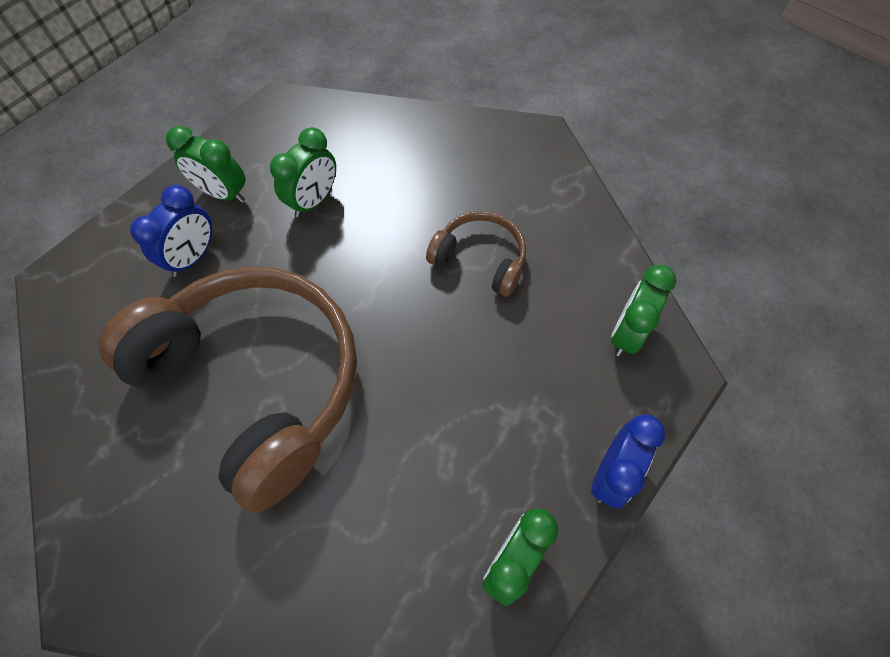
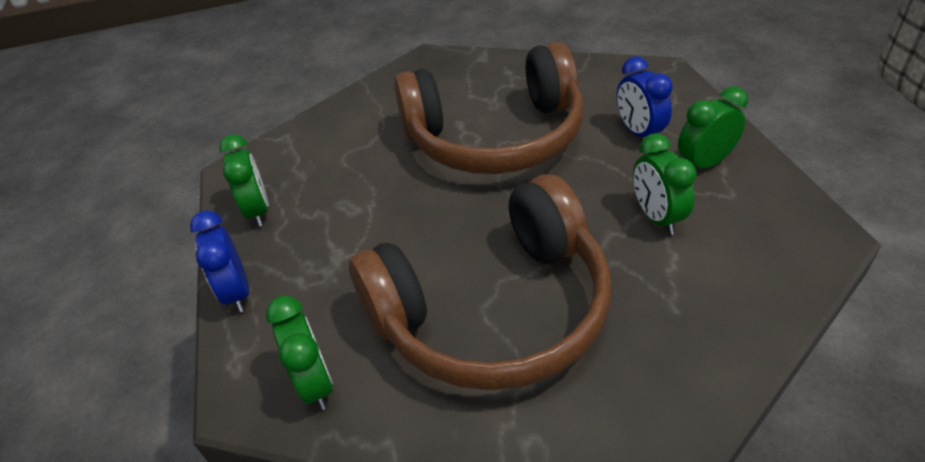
camera: 130 degrees right, 20 degrees down
brown headphones [426,211,526,297] -> brown headphones [349,174,611,390], size x2.19

